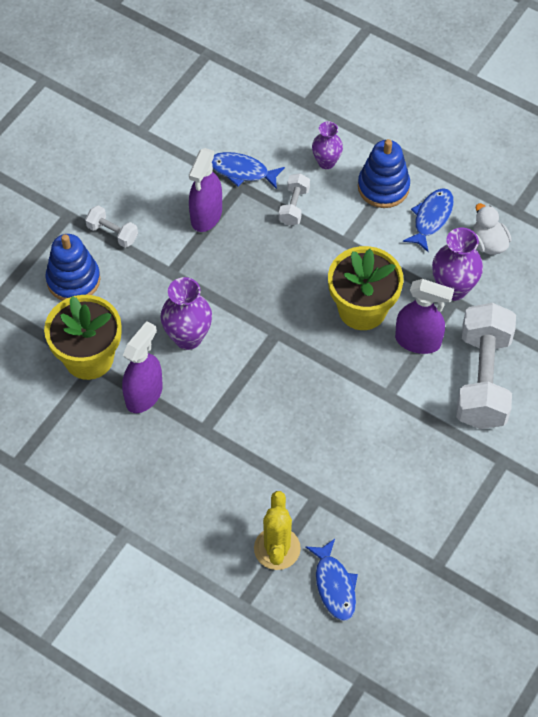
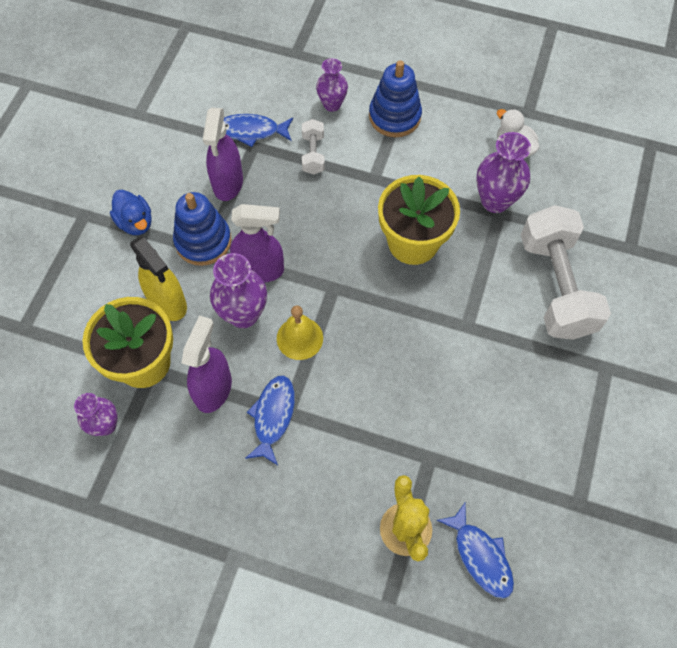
camera: 15 degrees left, 5 degrees up
blue stacking toy [45,234,100,301] -> blue stacking toy moved to [173,192,231,266]
white dumbbell [85,205,138,248] -> blue duck [110,190,152,235]
purple spray bottle [395,279,454,354] -> purple spray bottle moved to [230,204,284,283]
blue fish [403,188,454,252] -> blue fish moved to [245,375,295,465]
none -> purple vase [74,393,118,436]
none -> yellow spray bottle [130,236,187,321]
none -> yellow bell [277,305,323,360]

